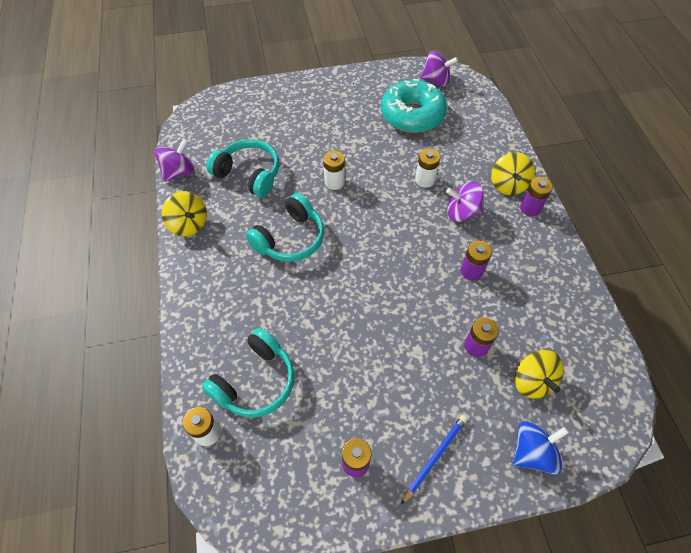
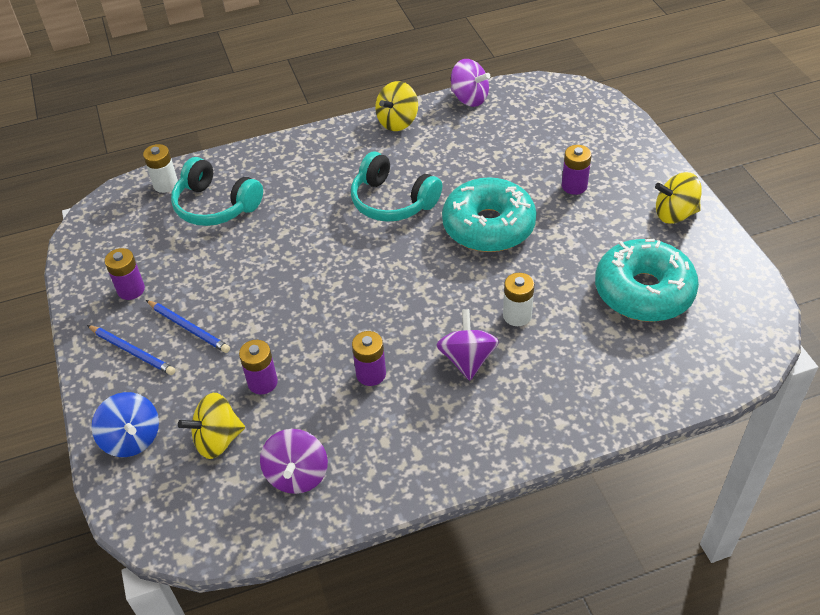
camera: 85 degrees right, 10 degrees down
turquoise headphones [206,139,279,198] -> none
white battery [323,151,345,190] -> turquoise donut [442,177,537,252]
purple spinning top [420,50,458,86] -> purple spinning top moved to [260,429,328,494]
yellow spinning top [491,152,535,195] -> yellow spinning top moved to [655,172,702,224]
purple battery [520,177,553,216] -> purple battery moved to [562,145,592,195]
none -> blue pencil [146,300,230,353]

